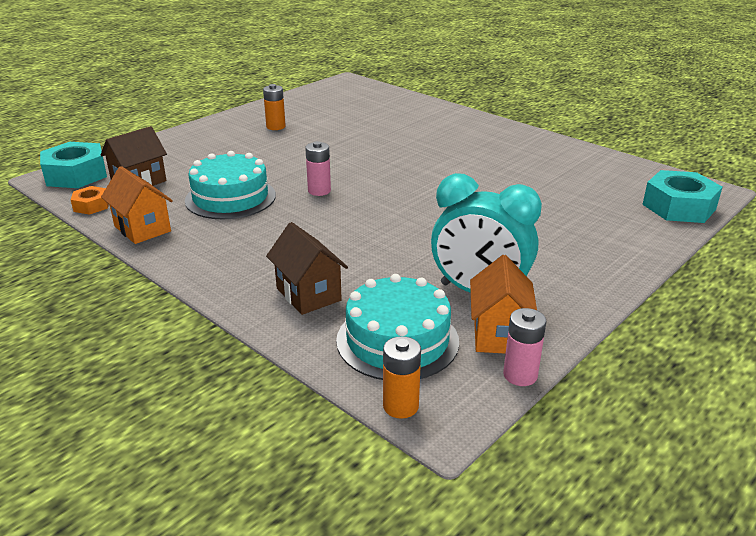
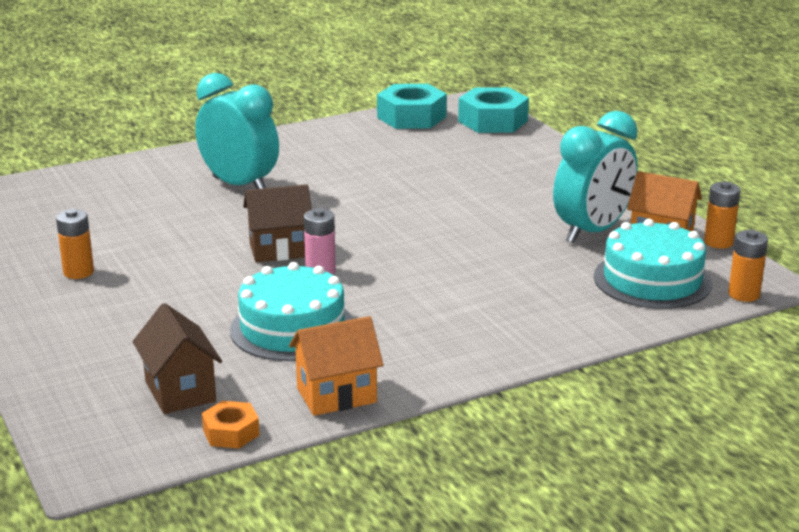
camera: 70 degrees left, 5 degrees down
turquoise nut [40,142,107,188] -> turquoise nut moved to [377,84,447,129]
brown house [266,222,348,315] -> brown house moved to [243,184,312,262]
pink battery [503,308,546,386] -> orange battery [704,181,740,249]
none -> turquoise clock [195,73,279,189]

